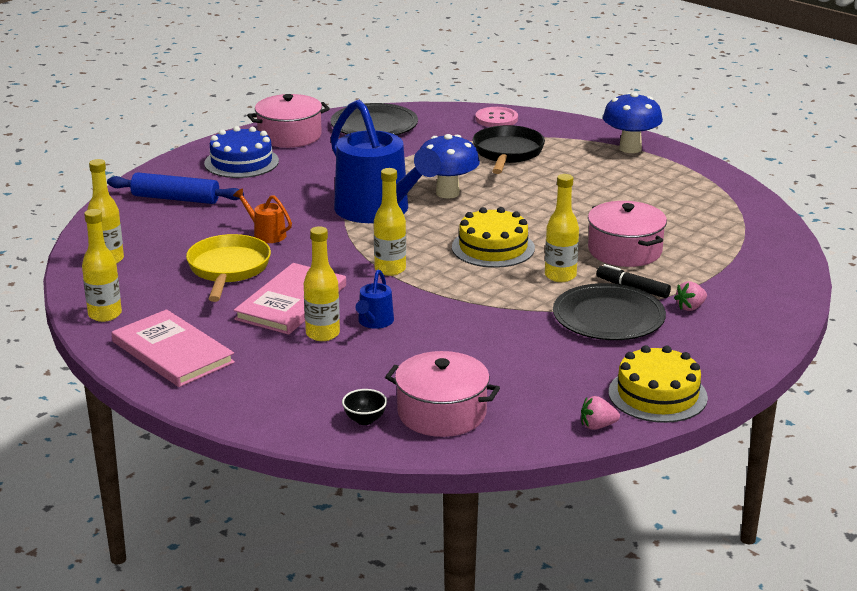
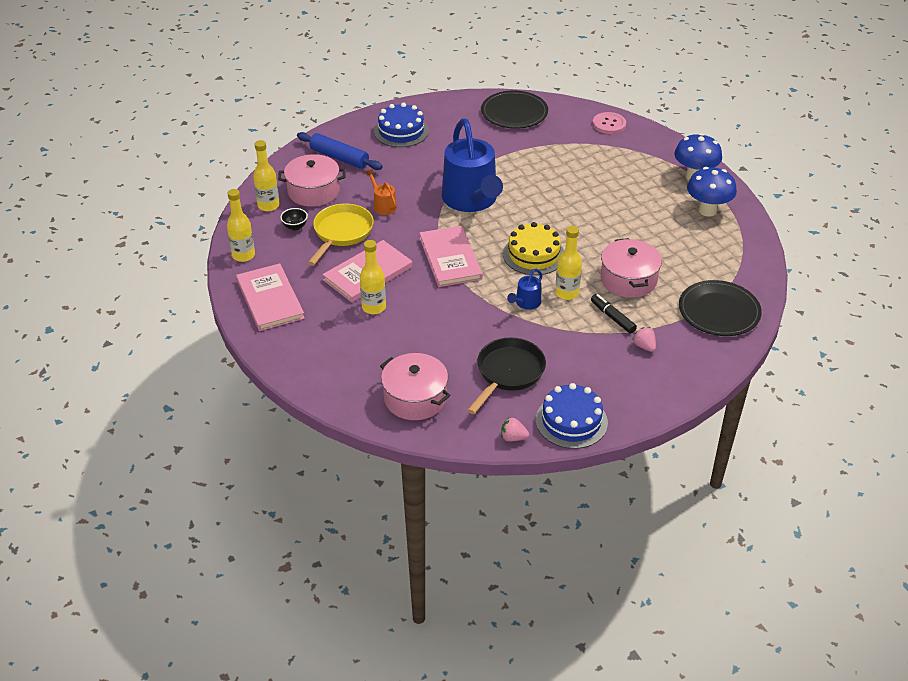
camera: 20 degrees right, 15 degrees up
pink pot [247,94,330,148] -> pink pot moved to [278,154,346,207]
black bowl [342,389,387,425] -> black bowl moved to [280,208,308,231]
blue watering can [356,270,394,329] -> blue watering can moved to [507,269,542,310]
yellow bottle [374,168,406,276] -> pink book [420,225,483,287]
blue mushroom [420,134,480,199] -> blue mushroom moved to [687,167,737,217]
black pan [473,125,545,174] -> black pan moved to [467,337,546,414]
black plate [553,283,666,340] -> black plate moved to [679,280,762,336]
yellow cake [608,345,708,423] -> blue cake [536,383,608,449]
pink strawberry [674,281,707,311] -> pink strawberry turned 75 degrees clockwise [632,327,656,352]

